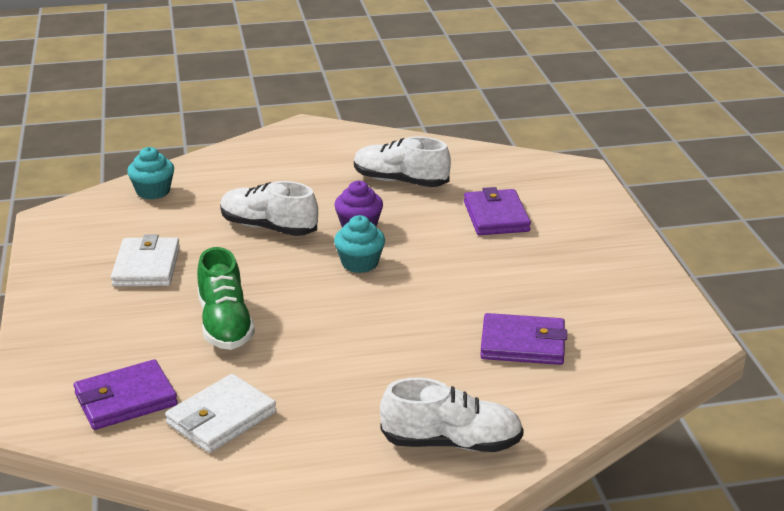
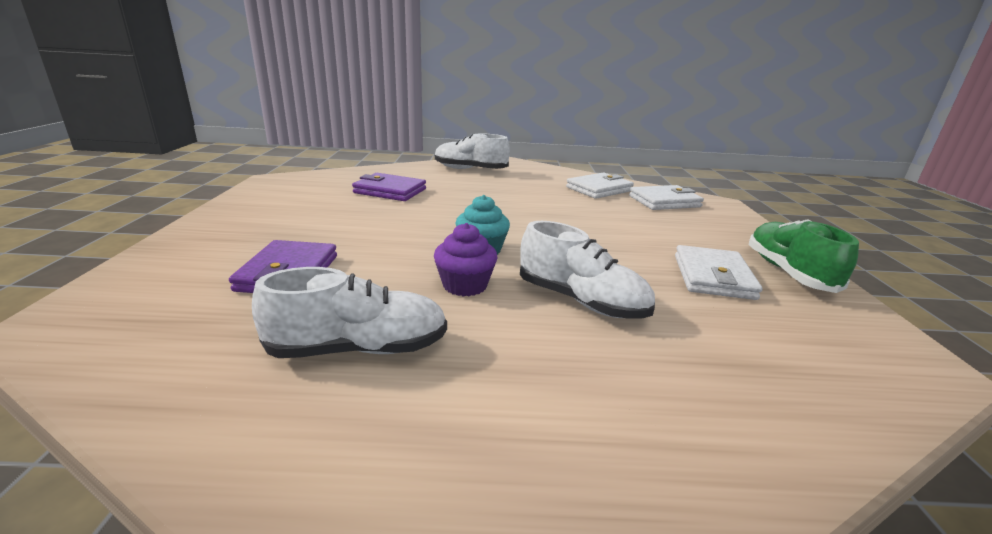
camera: 170 degrees left, 5 degrees down
purple wallet [74,359,178,430] -> white wallet [629,185,704,210]
turquoise cupcake [127,147,174,200] -> none
green shoe [197,247,255,350] -> green shoe moved to [748,219,859,293]
white shoe [354,137,451,187] -> white shoe turned 45 degrees counterclockwise [252,267,447,358]

